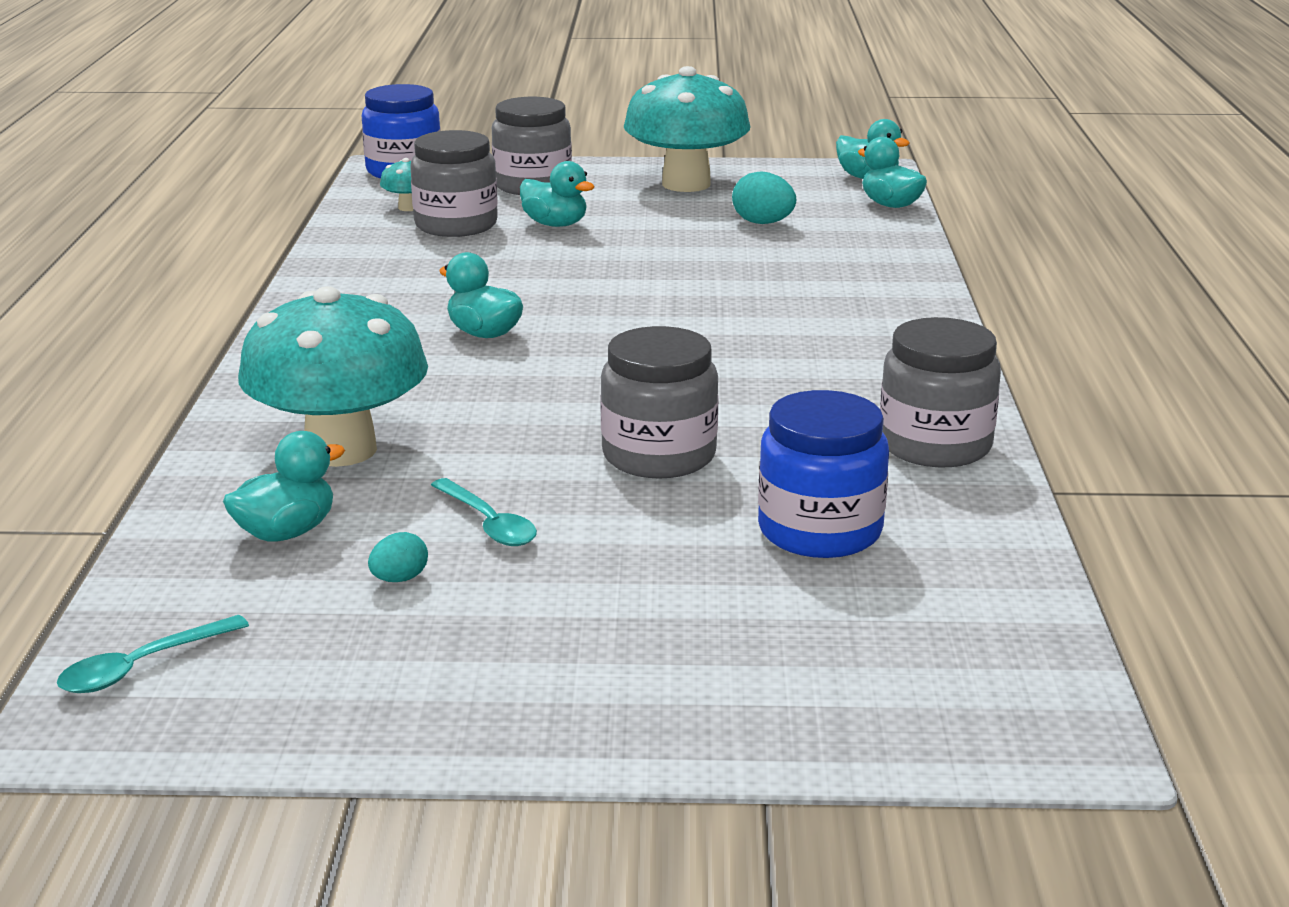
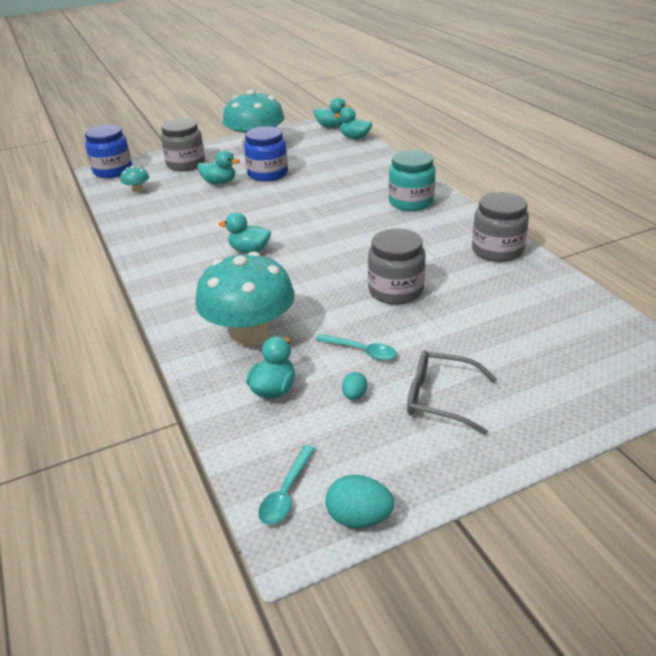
camera: 25 degrees left, 10 degrees up
grey jar [410,130,498,237] -> none
turquoise egg [732,171,796,224] -> turquoise egg moved to [325,475,394,528]
blue jar [758,390,889,558] -> blue jar moved to [244,126,288,182]
none -> turquoise jar [388,150,436,211]
none -> grey glasses [407,351,497,435]

